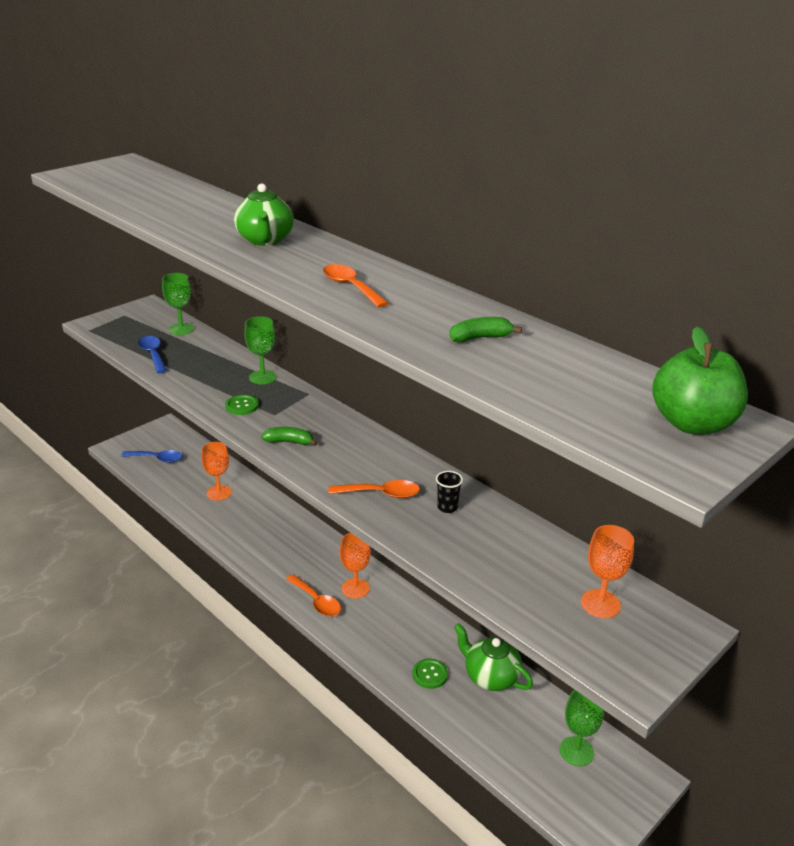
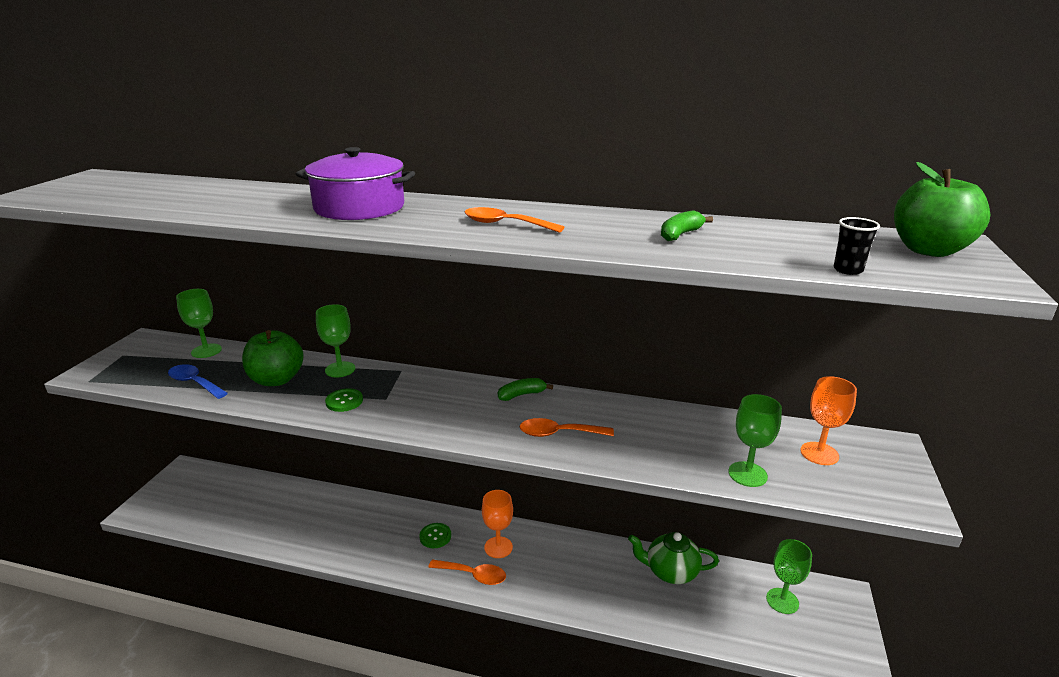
camera: 30 degrees left, 5 degrees down
blue spoon [121,450,183,463] -> none
orange goblet [201,442,232,501] -> none
green teapot [234,183,294,246] -> purple pot [296,147,415,220]
green banana [261,427,317,446] -> green banana moved to [498,378,553,401]
orange spoon [328,480,420,498] -> orange spoon turned 150 degrees counterclockwise [519,418,614,437]
green button [413,658,448,689] -> green button moved to [420,523,451,548]
black cup [436,471,463,513] -> black cup moved to [834,217,880,275]
none -> green apple [242,330,304,386]
none -> green goblet [728,394,782,487]

